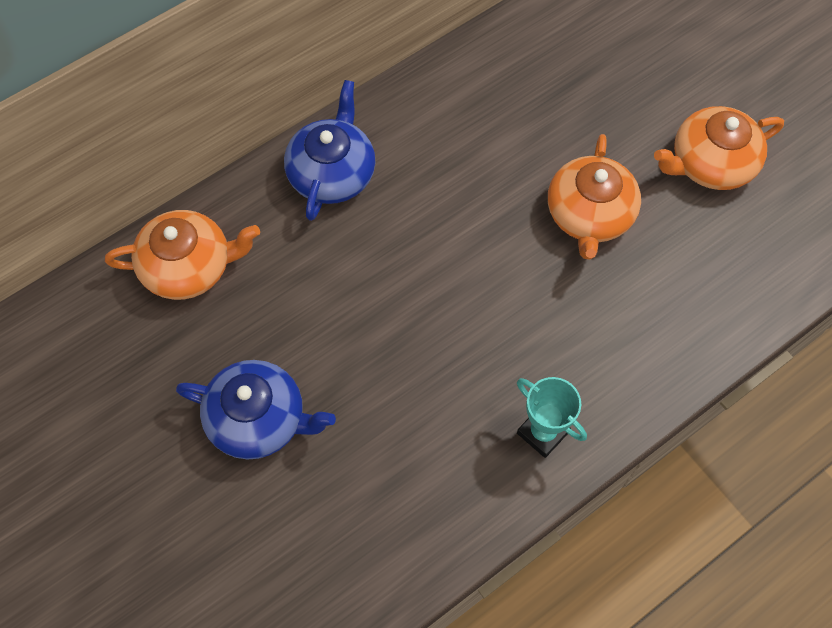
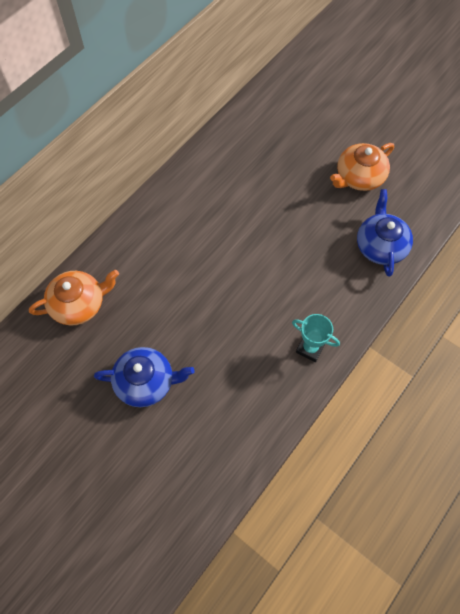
camera: 15 degrees left, 0 degrees up
blue teapot [284,80,376,221] -> blue teapot moved to [357,189,413,277]
orange teapot [548,134,641,260] -> none

